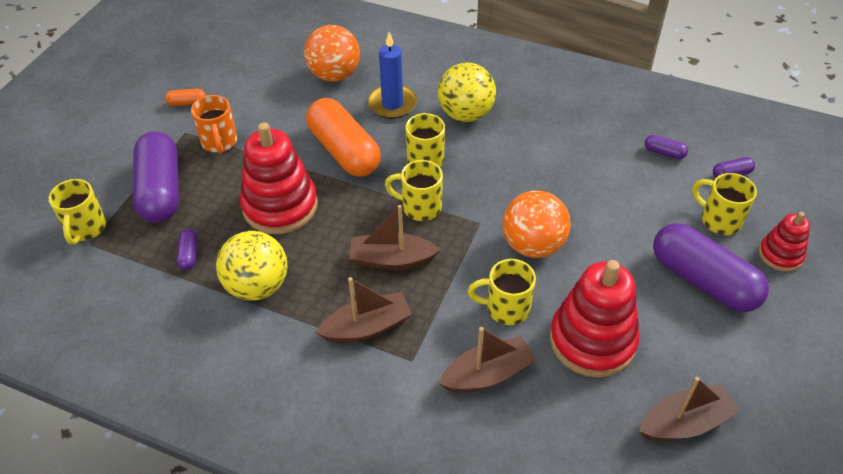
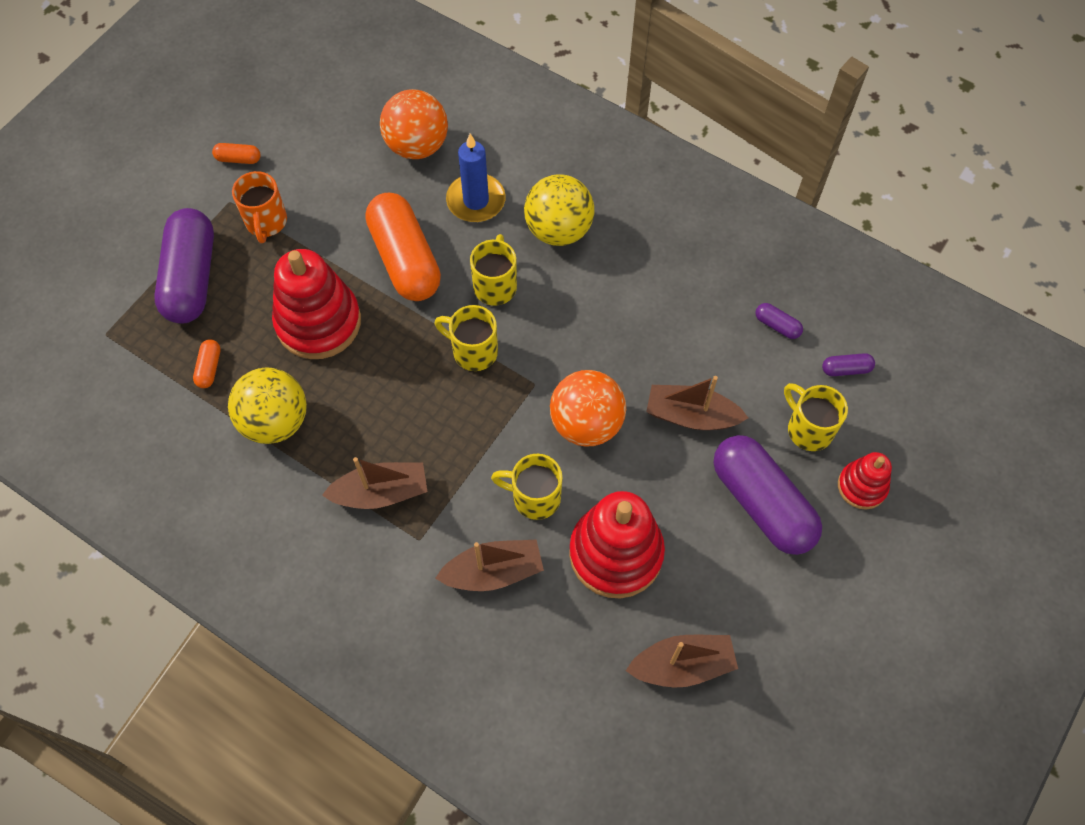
camera: 10 degrees right, 15 degrees up
yellow mug [49,179,106,245] -> none
purple capsule [176,229,197,270] -> orange capsule [193,339,221,388]
brown boat [349,205,440,270] -> brown boat moved to [646,376,748,430]

